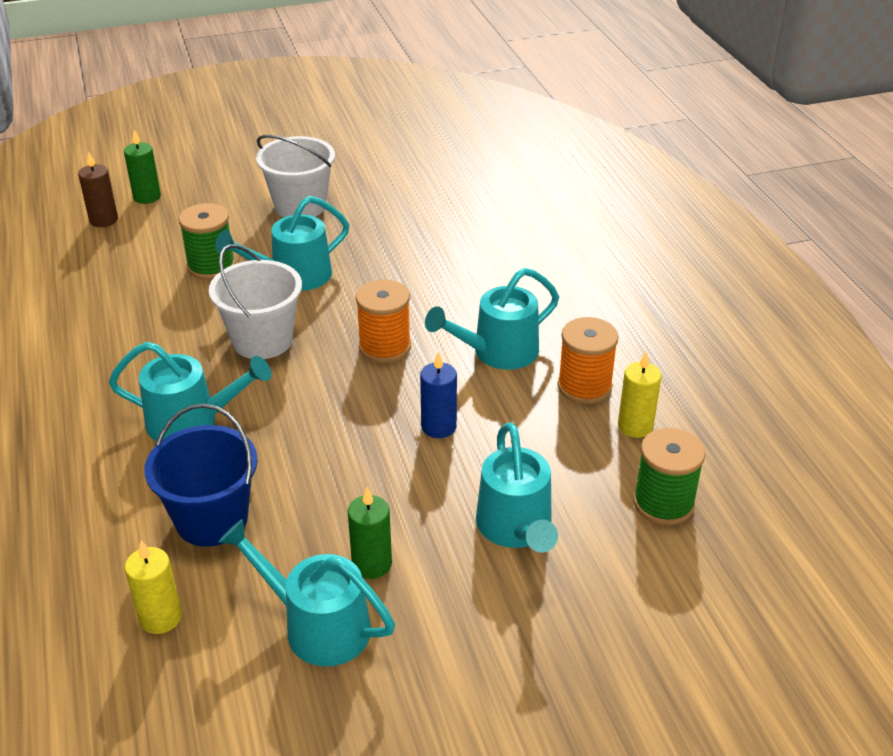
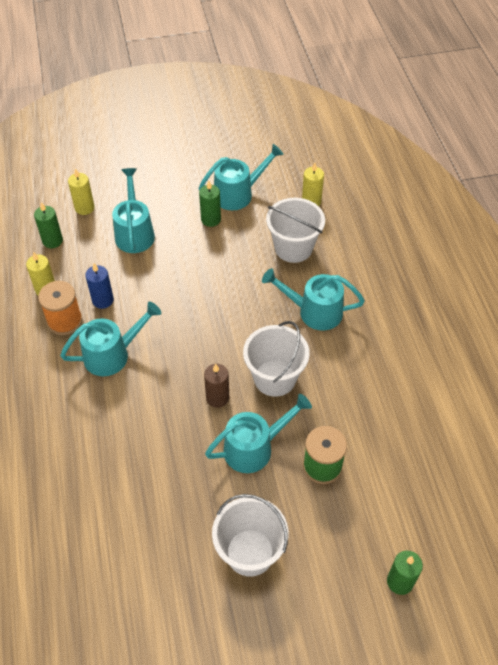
camera: 175 degrees left, 15 degrees up
brown candle [78,151,118,227] -> brown candle moved to [204,363,229,408]
blue bucket [145,404,257,547] -> white bucket [266,198,325,263]
turquoise watering can [219,519,395,667] -> turquoise watering can turned 60 degrees counterclockwise [198,144,284,210]
orange spool [356,280,411,363] -> none
blue candle [420,351,457,438] -> blue candle moved to [85,263,114,309]
green spool [633,428,705,525] -> green candle [34,202,63,248]
none -> yellow candle [68,168,95,215]

